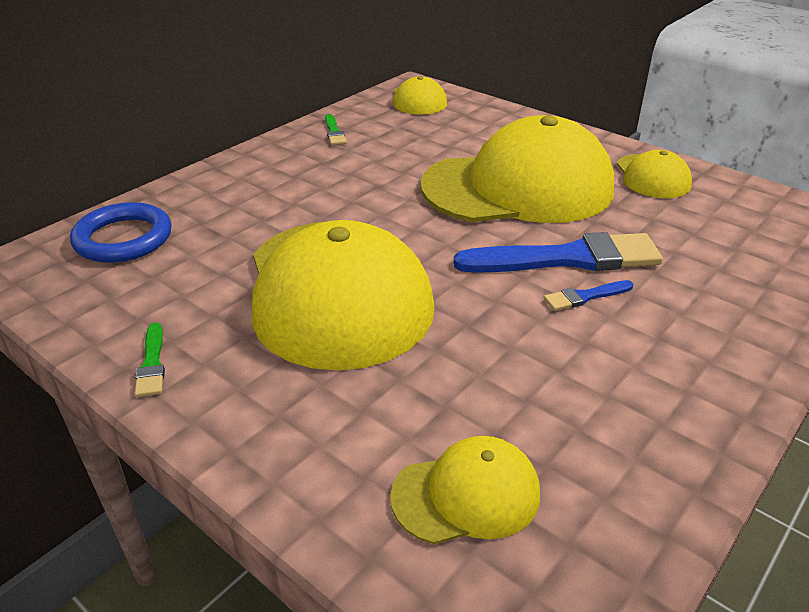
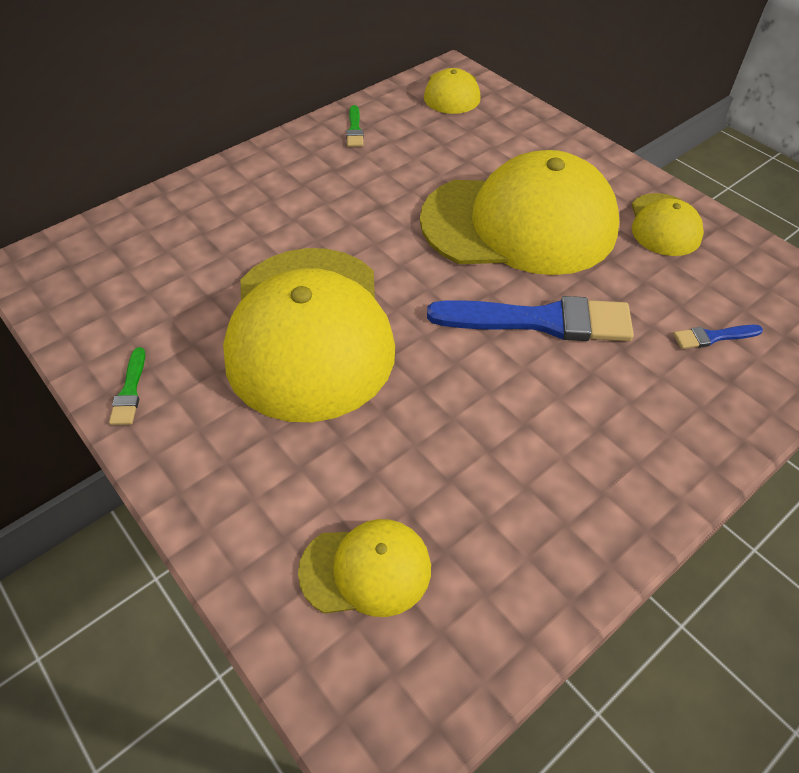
camera: 10 degrees right, 15 degrees up
blue ring [70,202,172,263] -> none
blue brush [544,280,633,311] -> blue brush moved to [673,325,763,349]

